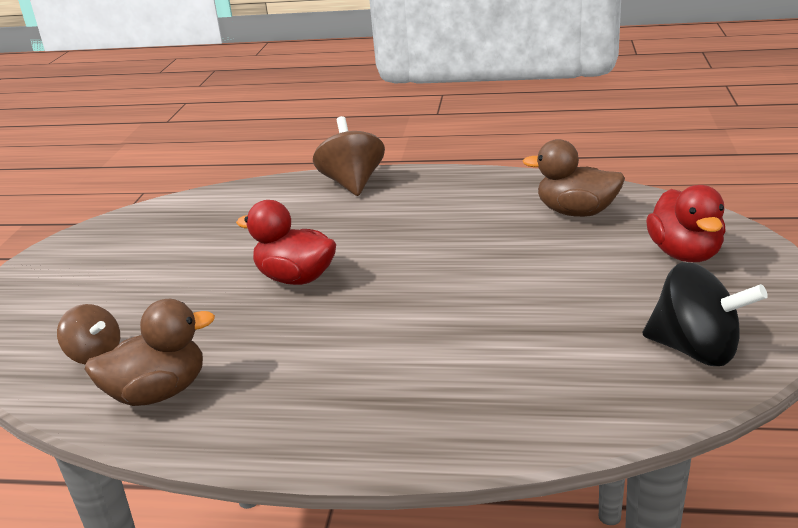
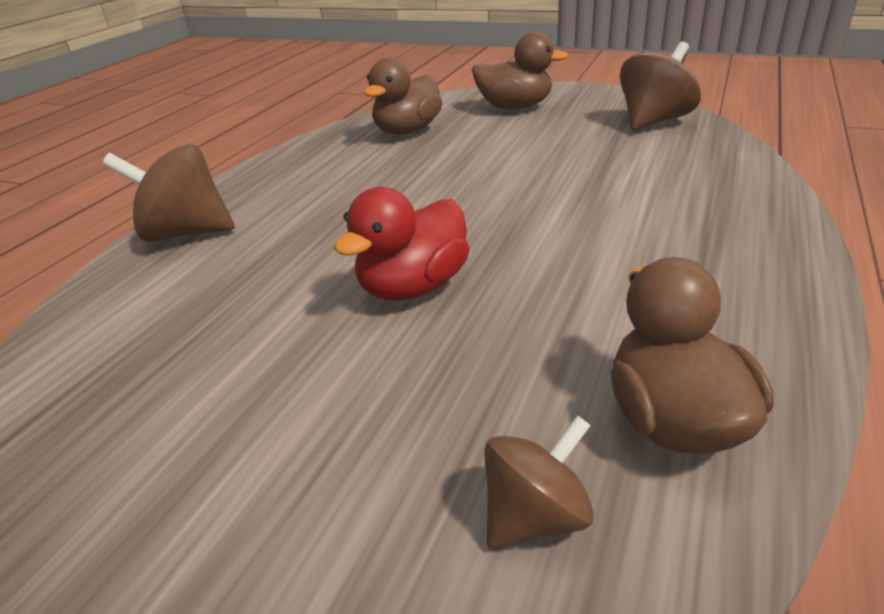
camera: 75 degrees left, 5 degrees up
black spinning top [643,262,768,366] -> brown spinning top [620,41,701,131]
red duck [646,185,726,262] -> brown duck [472,31,569,109]

